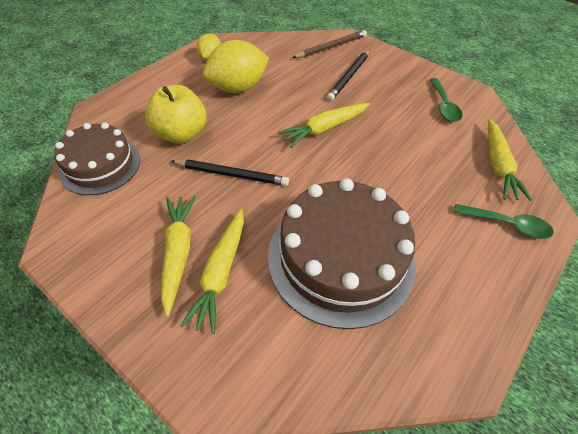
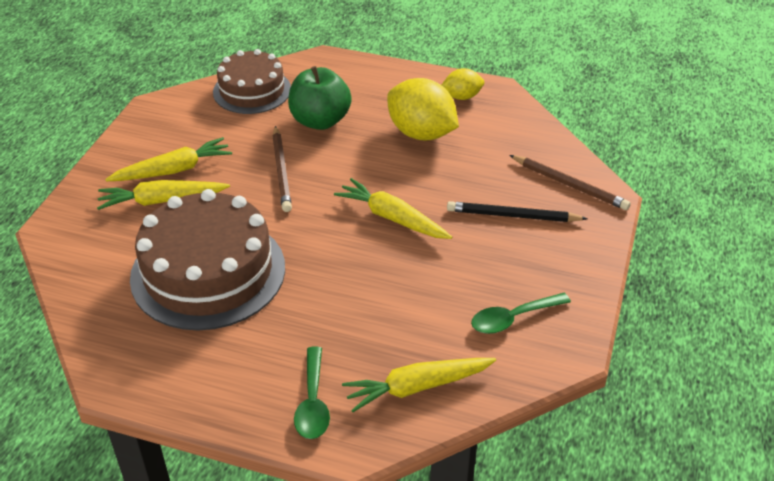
camera: 70 degrees right, 10 degrees down
yellow apple [145,85,207,144] -> green apple [288,66,352,130]
black pencil [171,159,289,186] -> brown pencil [272,126,292,212]

